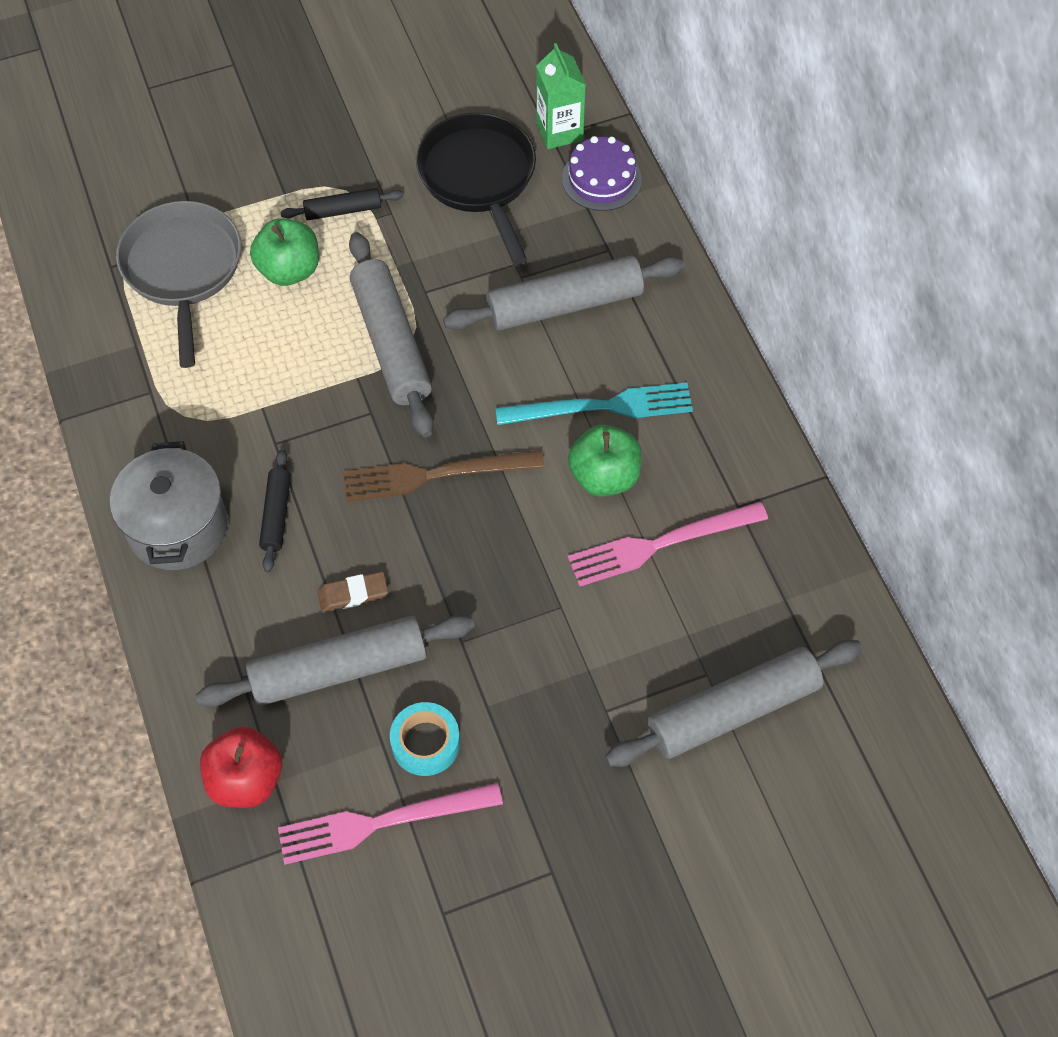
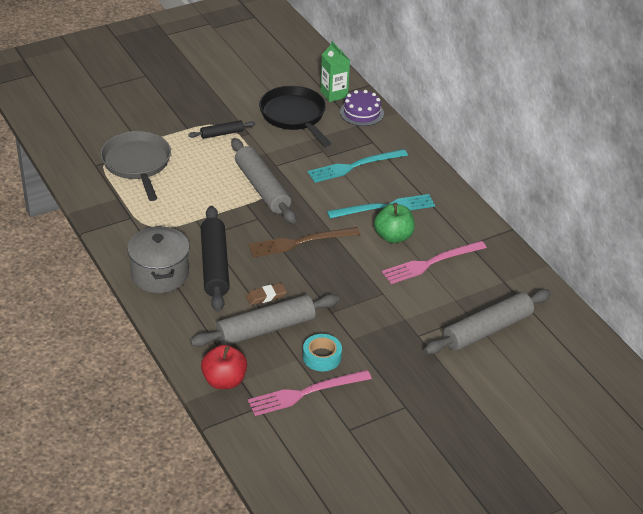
camera: 10 degrees left, 20 degrees down
green apple [250,219,319,286] -> none
black rolling pin [259,449,291,573] -> black rolling pin [201,206,230,312], size x1.95
grey rolling pin [443,256,685,331] -> turquoise fork [308,149,408,183]

